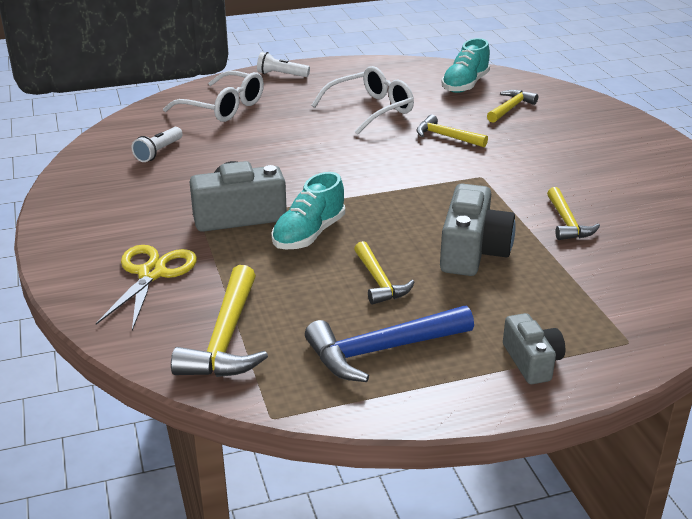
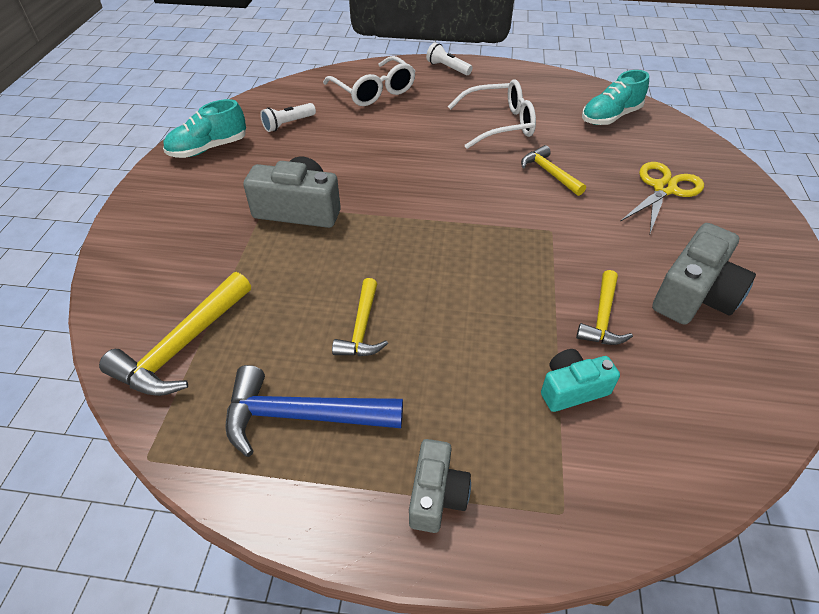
camera: 25 degrees right, 15 degrees up
yellow scissors [96,245,197,331] -> yellow scissors moved to [620,162,704,233]
turquoise shoe [271,172,345,249] -> turquoise shoe moved to [163,99,246,158]
grey camera [440,184,516,276] -> grey camera moved to [652,223,756,325]
yellow hammer [487,90,538,123] -> none
none -> turquoise camera [541,349,620,412]

